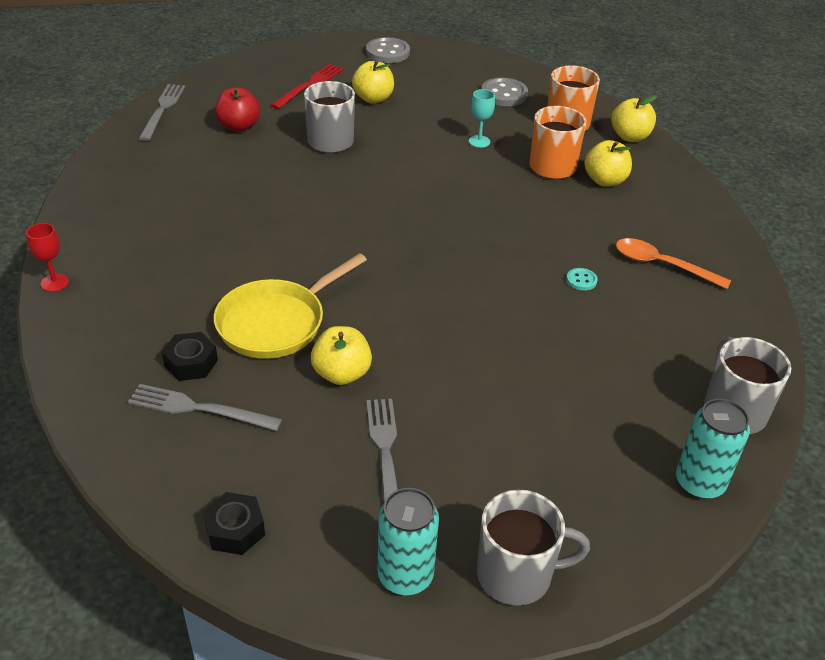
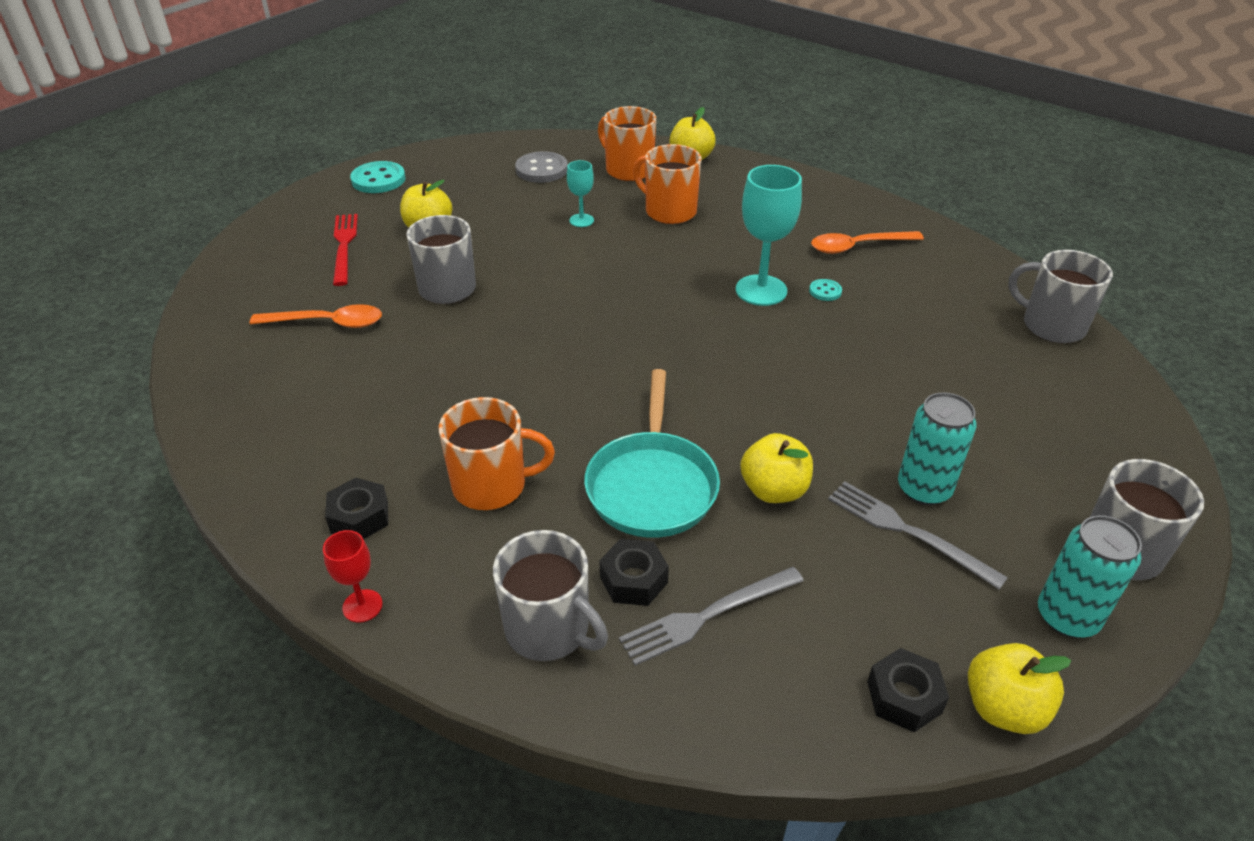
camera: 40 degrees left, 0 degrees up
grey fork [139,84,185,141] -> none
yellow pan [214,253,367,359] -> turquoise pan [584,369,720,538]
red apple [215,87,260,132] -> orange spoon [250,304,382,328]
grey button [366,37,410,63] -> turquoise button [350,161,405,193]
yellow apple [584,140,632,187] -> yellow apple moved to [968,643,1071,734]
turquoise can [676,399,750,499] -> turquoise can moved to [898,392,977,505]
none -> black nut [325,478,388,539]
none -> orange mug [439,397,555,510]
none -> grey mug [493,530,608,661]
none -> turquoise goblet [736,165,802,306]

